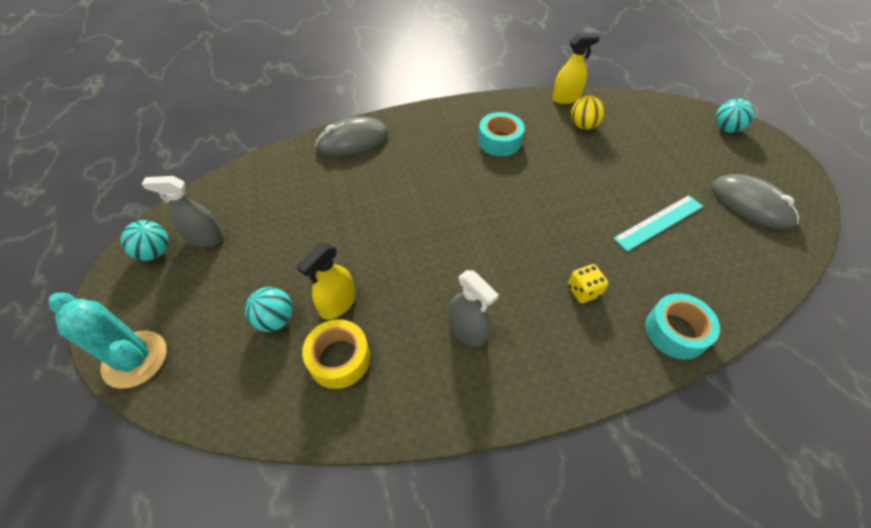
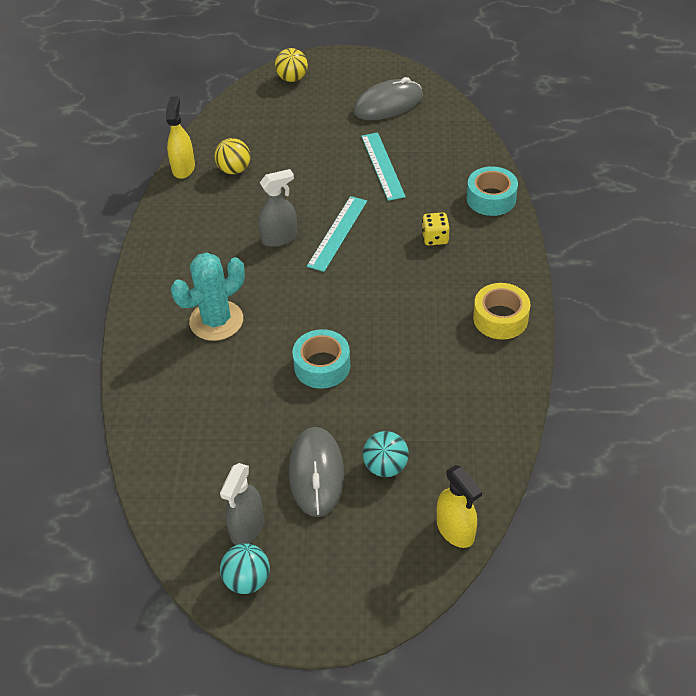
camera: 70 degrees left, 5 degrees down
turquoise cactus [49,293,167,389] -> turquoise cactus moved to [171,252,245,341]
yellow spray bottle [297,243,355,319] -> yellow spray bottle moved to [437,465,482,548]
yellow tape [302,319,370,389] -> yellow tape moved to [473,283,530,339]
grey mouse [315,117,389,156] -> grey mouse moved to [289,427,344,517]
grey spray bottle [449,270,499,347] -> grey spray bottle moved to [258,169,297,247]
turquoise tape [478,112,525,156] -> turquoise tape moved to [292,329,350,389]
turquoise ball [716,99,754,133] -> yellow ball [275,48,308,82]
none -> turquoise ruler [307,196,367,272]

